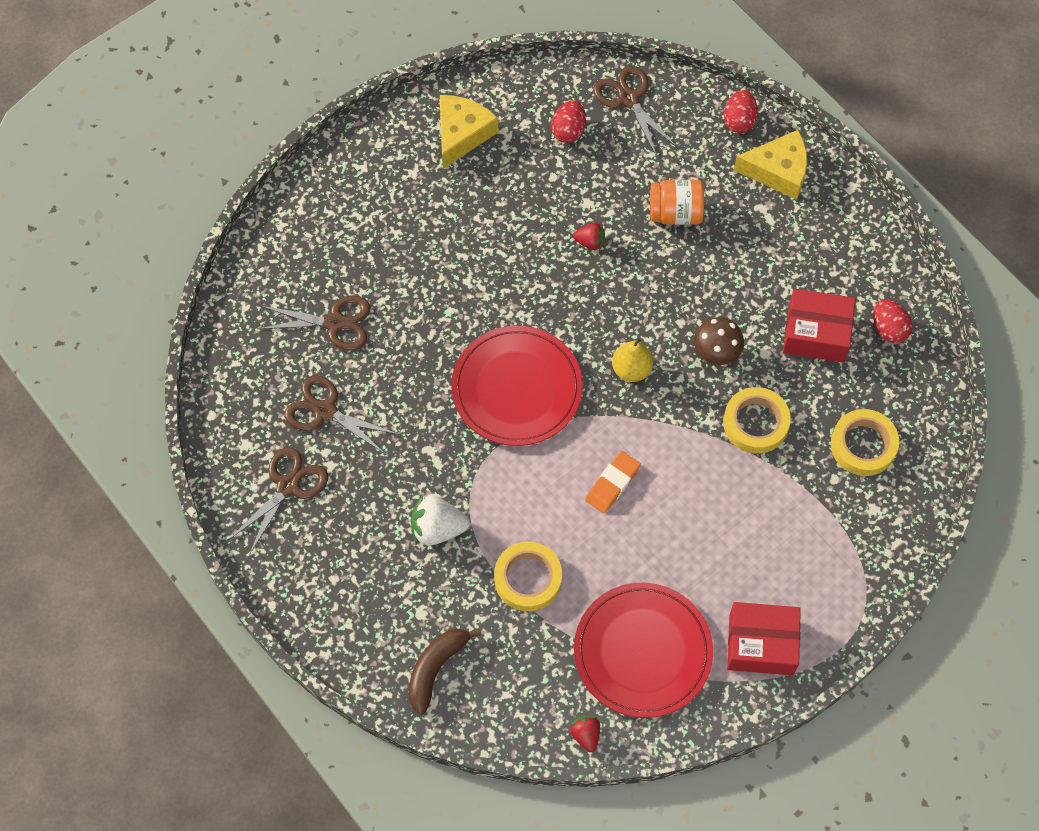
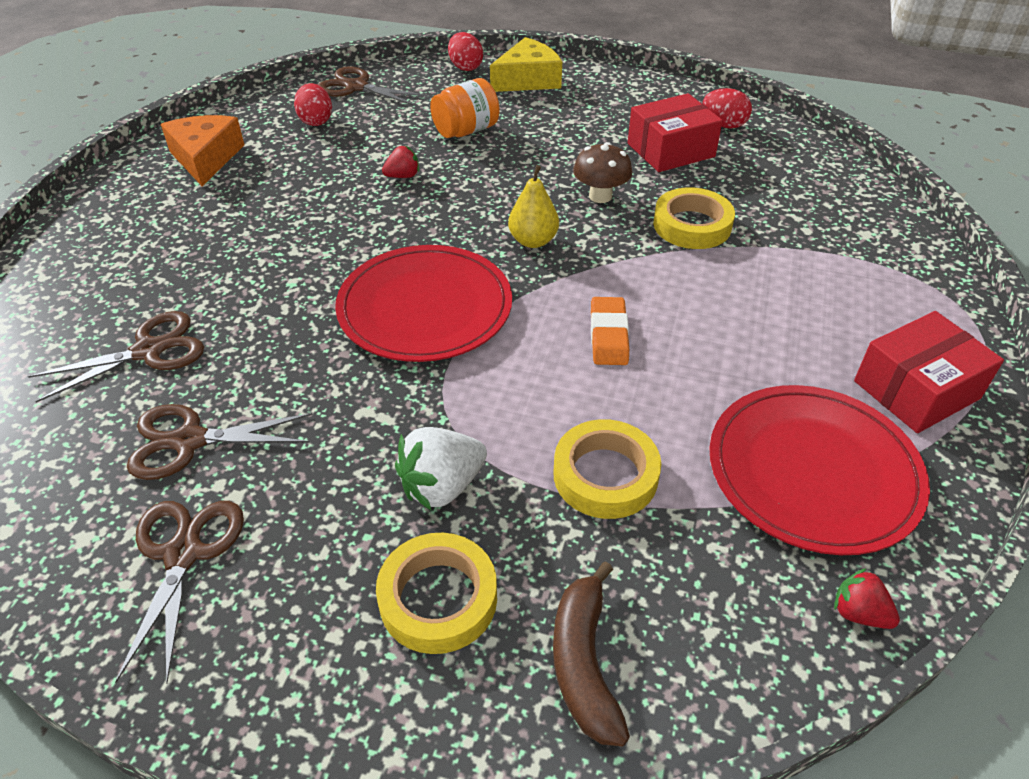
camera: 35 degrees left, 20 degrees down
yellow cheese [440,95,498,169] -> orange cheese [161,115,244,186]
yellow tape [831,409,899,476] -> yellow tape moved to [376,533,497,654]

